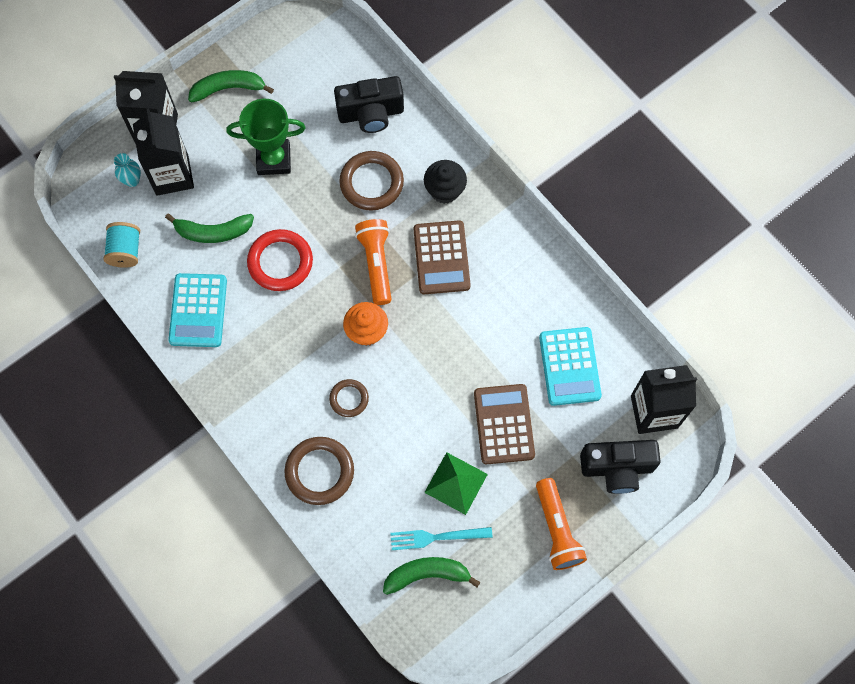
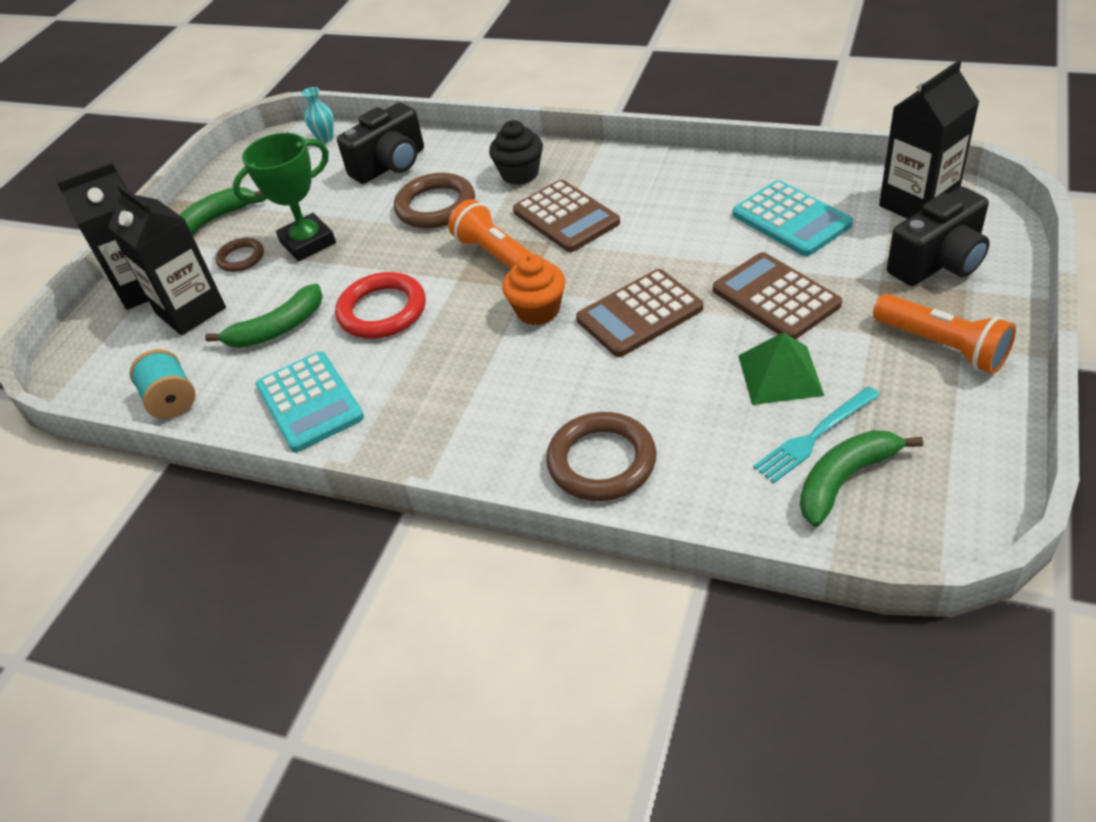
camera: 25 degrees left, 25 degrees down
turquoise vase [114,153,141,187] -> turquoise vase moved to [301,87,334,143]
brown ring [329,379,369,417] -> brown ring moved to [216,238,264,272]
none -> brown calculator [576,269,703,357]

